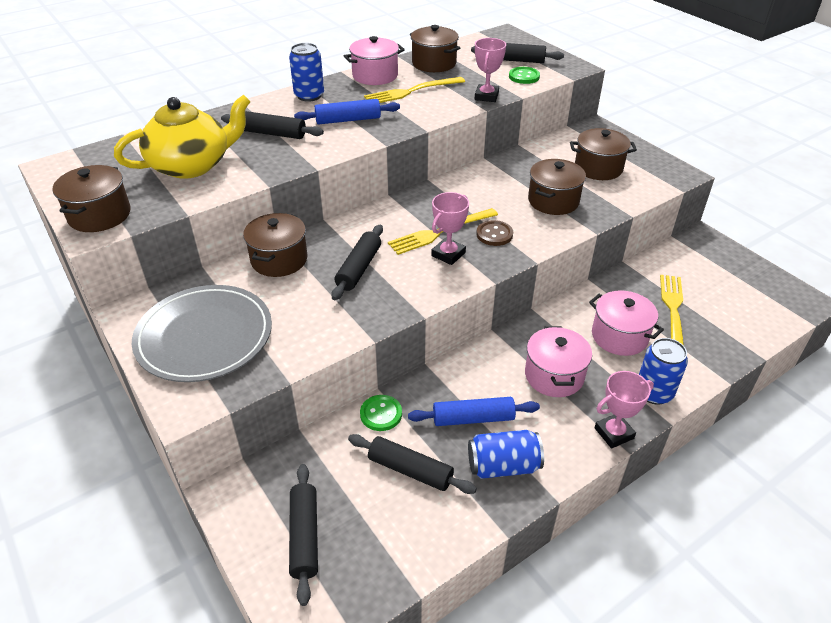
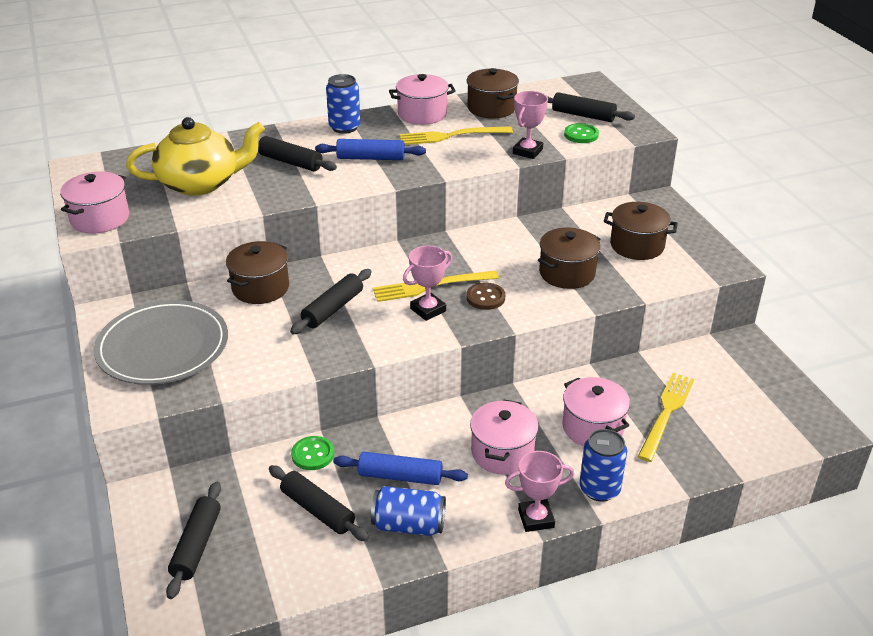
camera: 15 degrees right, 5 degrees down
brown pot [53,165,131,232] -> pink pot [60,171,129,234]

